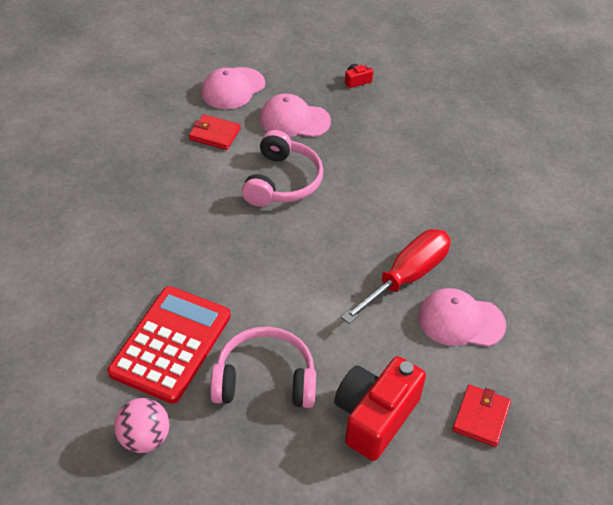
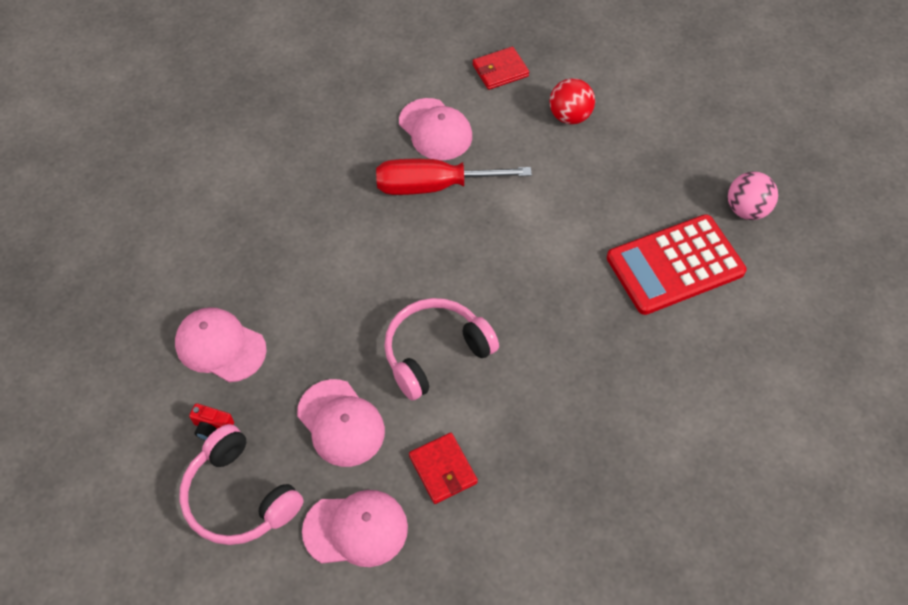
camera: 135 degrees left, 10 degrees up
pink headphones [210,327,316,408] -> pink headphones moved to [179,424,303,545]
red camera [334,356,426,461] -> red ball [549,78,595,124]
none -> pink cap [175,307,267,382]

